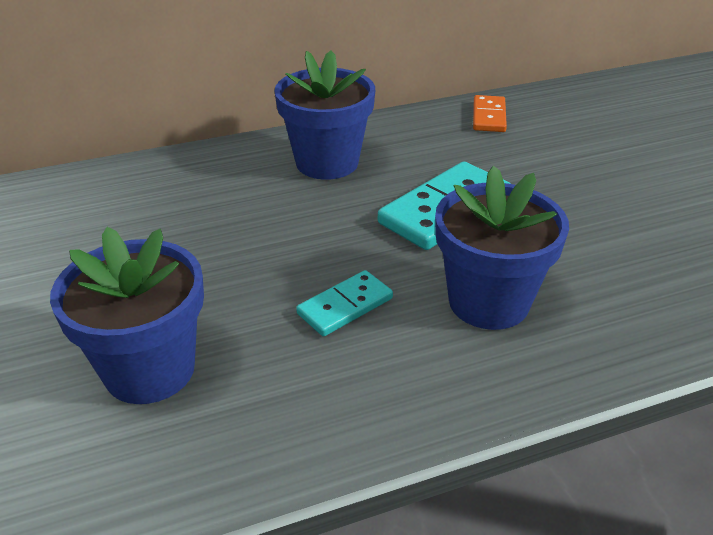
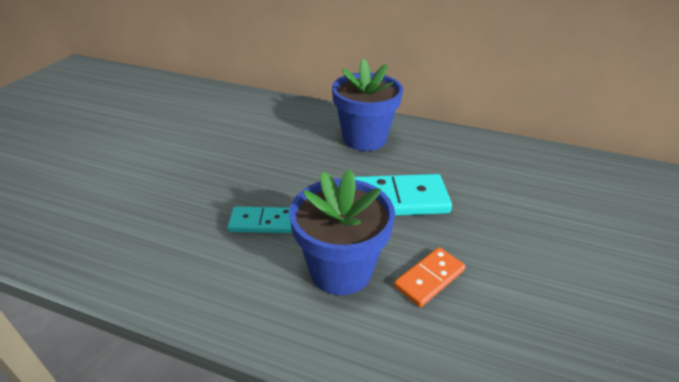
camera: 40 degrees right, 0 degrees up
blue flower pot [50,227,204,404] -> none
orange domino [473,95,507,132] -> orange domino moved to [394,247,466,307]

